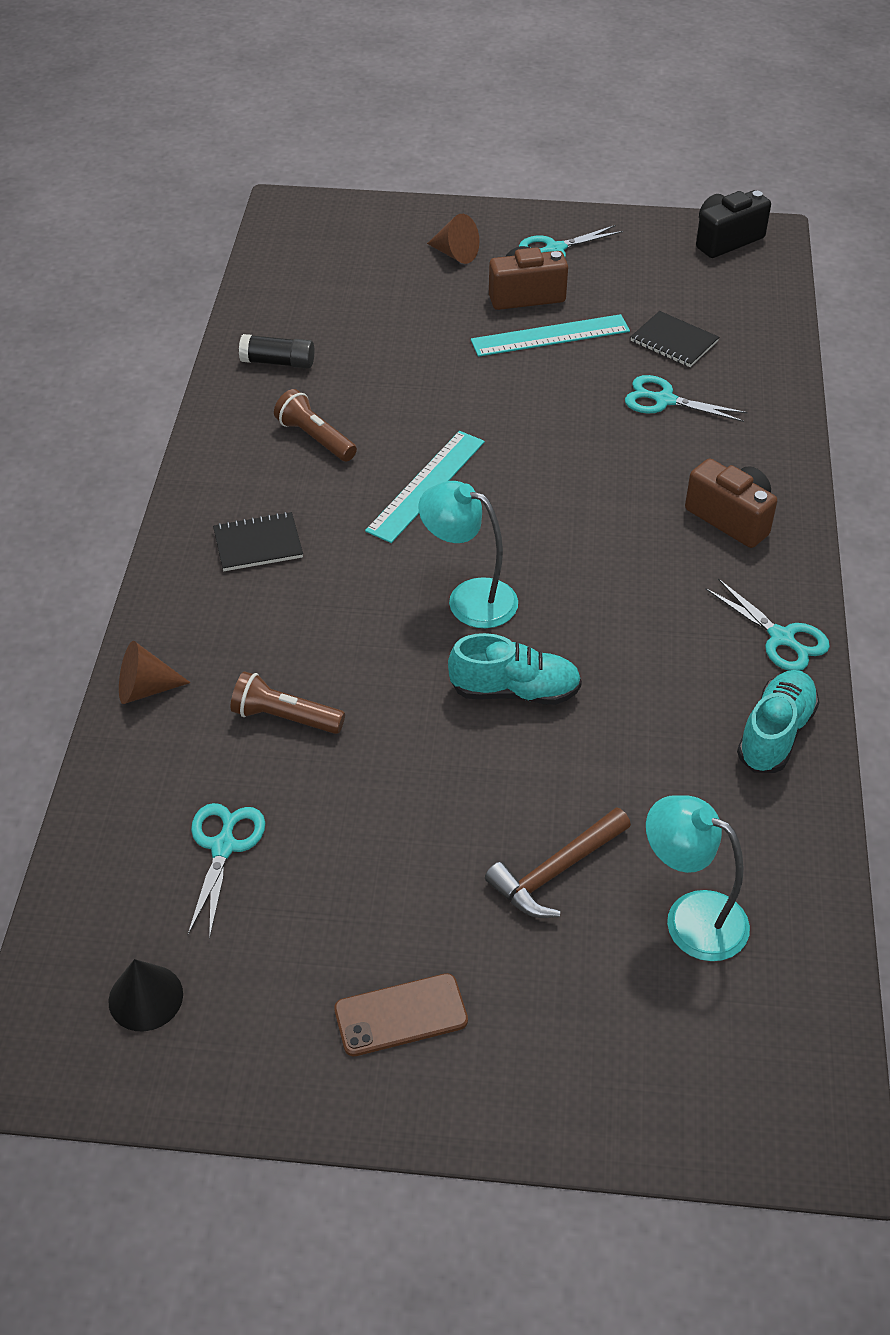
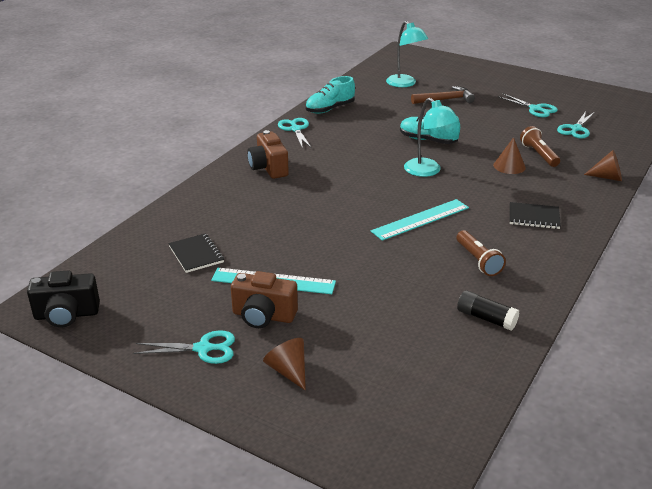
camera: 155 degrees left, 15 degrees down
black cone [108,959,183,1031] -> none
brown flashlight [231,671,345,734] -> brown flashlight turned 150 degrees counterclockwise [520,126,560,167]
brown phone [334,973,468,1056] -> none
turquoise scissors [625,375,748,422] -> turquoise scissors moved to [499,94,558,117]
none -> brown cone [493,137,526,174]

